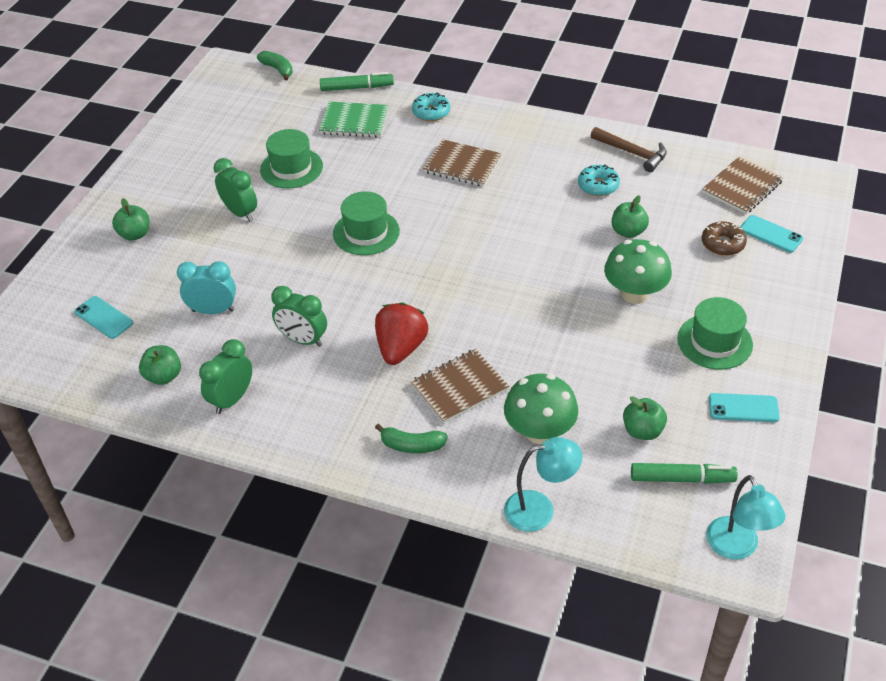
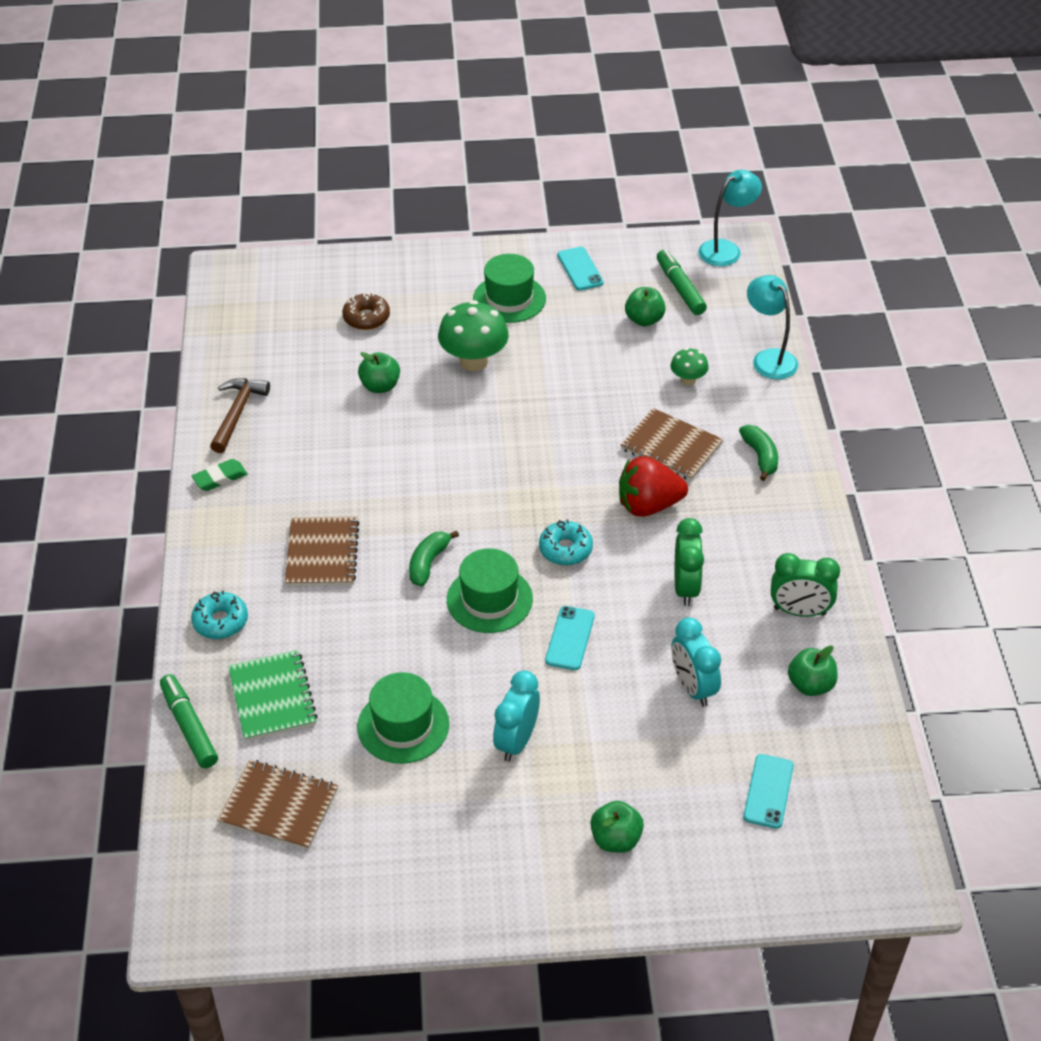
camera: 115 degrees left, 0 degrees up
green clock [214,158,257,221] -> turquoise clock [493,670,540,762]
green banana [257,51,293,80] -> green banana moved to [409,531,459,587]
green mushroom [504,374,578,444] -> green mushroom [671,348,708,386], size x0.53
turquoise donut [578,165,620,196] -> turquoise donut moved to [539,520,593,565]
brown notebook [702,157,783,214] -> brown notebook moved to [217,760,338,850]
turquoise phone [740,215,803,253] -> turquoise phone moved to [545,606,595,670]
none -> green eraser [192,459,248,491]

